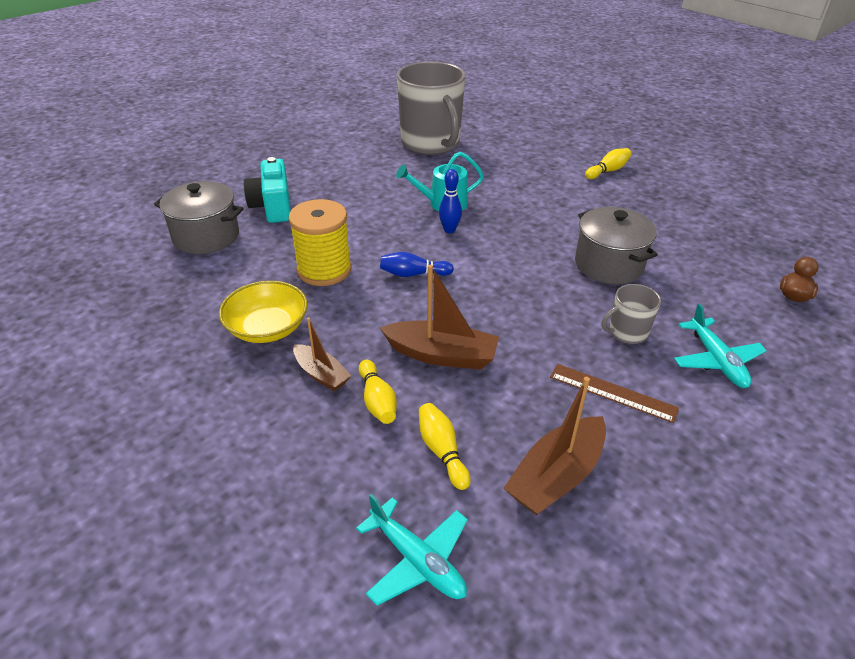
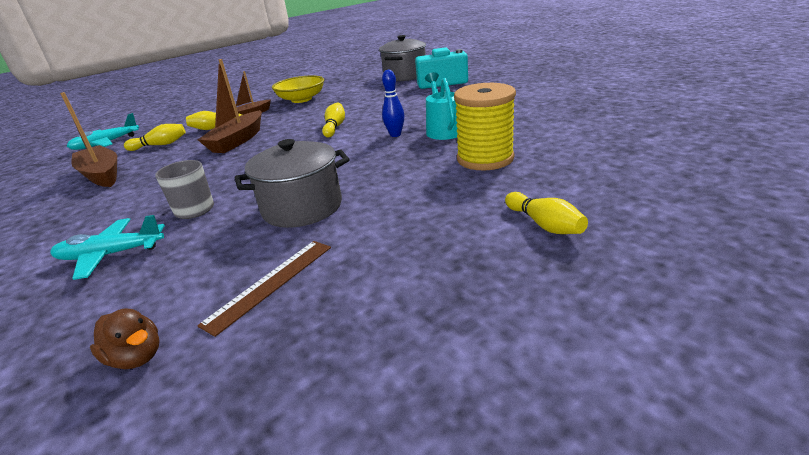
camera: 100 degrees right, 10 degrees down
yellow spool [288,199,352,286] -> yellow spool moved to [454,83,516,170]
blue bowling pin [380,252,454,277] -> yellow bowling pin [322,103,345,138]
grey mug [397,61,465,155] -> none
brown ruler [550,364,679,423] -> brown ruler moved to [197,241,331,337]

